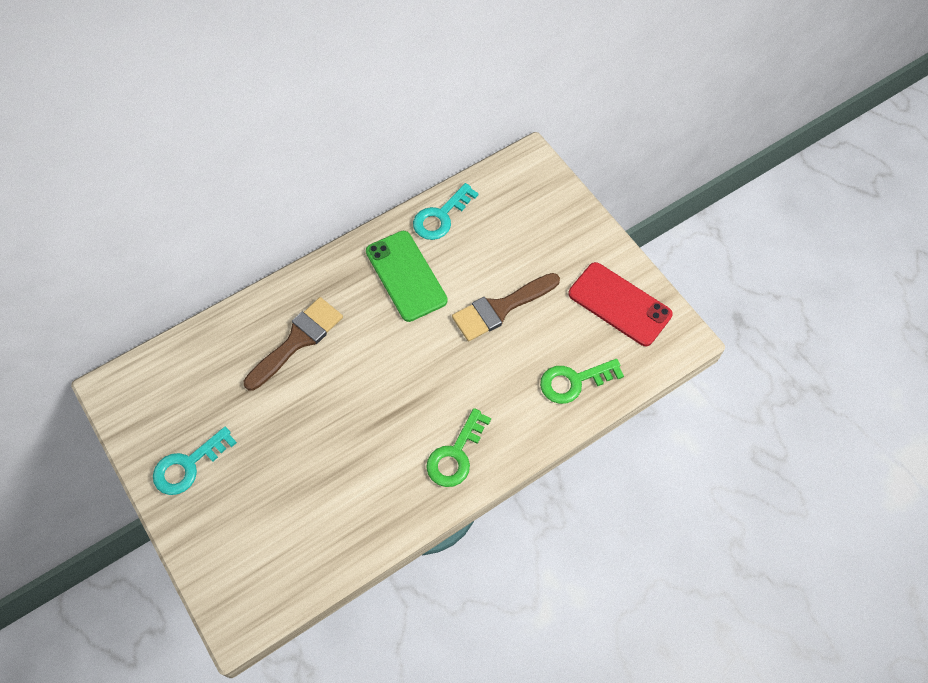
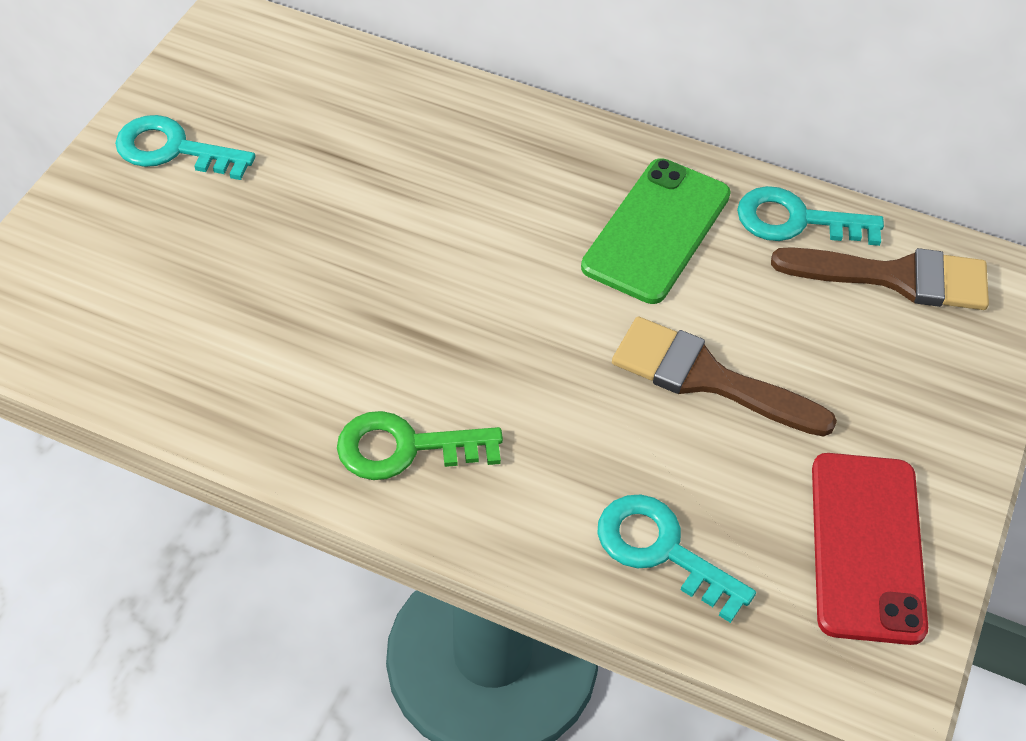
camera: 55 degrees right, 10 degrees down
brown brush [244,297,343,391] -> brown brush moved to [771,247,989,310]
green key [540,359,624,404] -> turquoise key [597,495,756,623]

